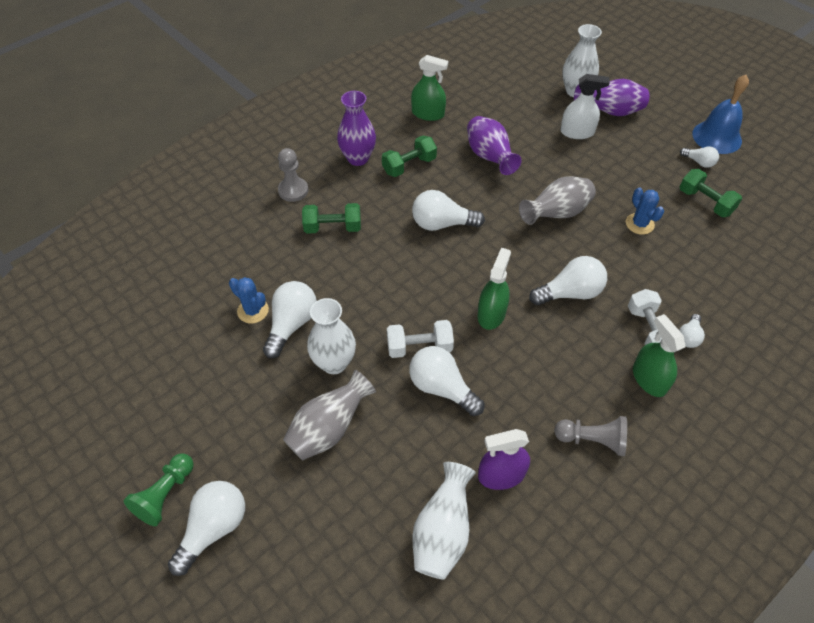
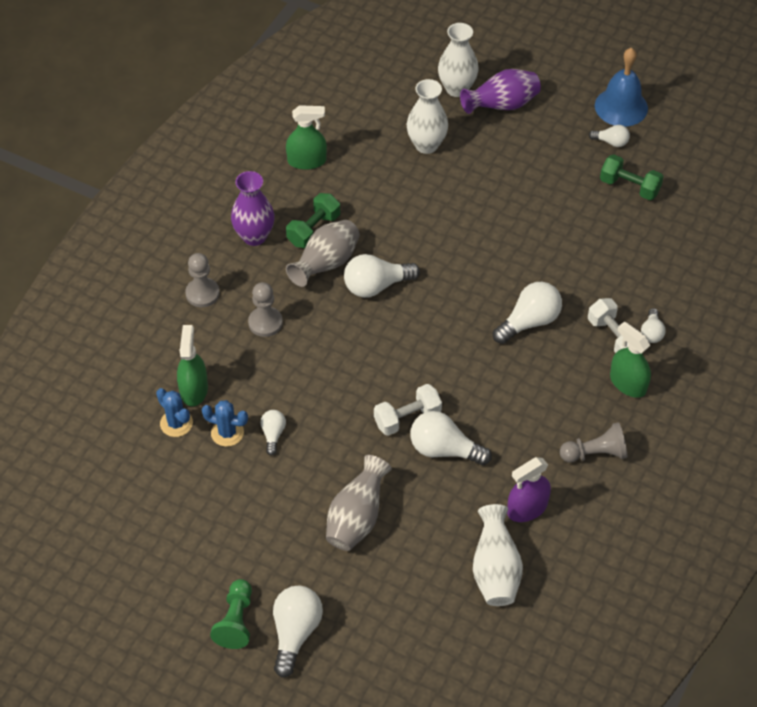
camera: 20 degrees left, 0 degrees up
white light bulb [263,281,317,358] -> white light bulb [261,410,286,455], size x0.55
green dumbbell [302,203,361,234] -> grey pawn [248,282,283,337]
white vase [307,298,356,374] -> white vase moved to [406,79,448,154]
purple vase [467,116,522,175] -> none
green spray bottle [477,248,511,330] -> green spray bottle moved to [177,325,208,406]
grey vase [519,176,596,225] -> grey vase moved to [286,220,360,287]
white spray bottle [560,74,610,139] -> none
blue cactus [626,188,664,235] -> blue cactus moved to [156,388,193,437]

